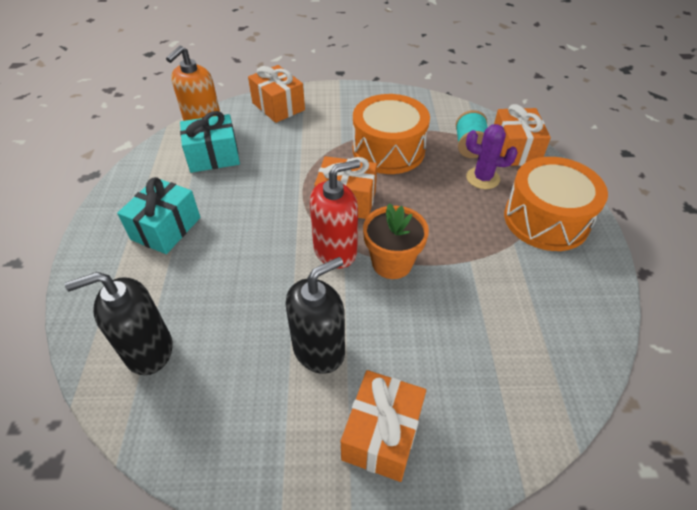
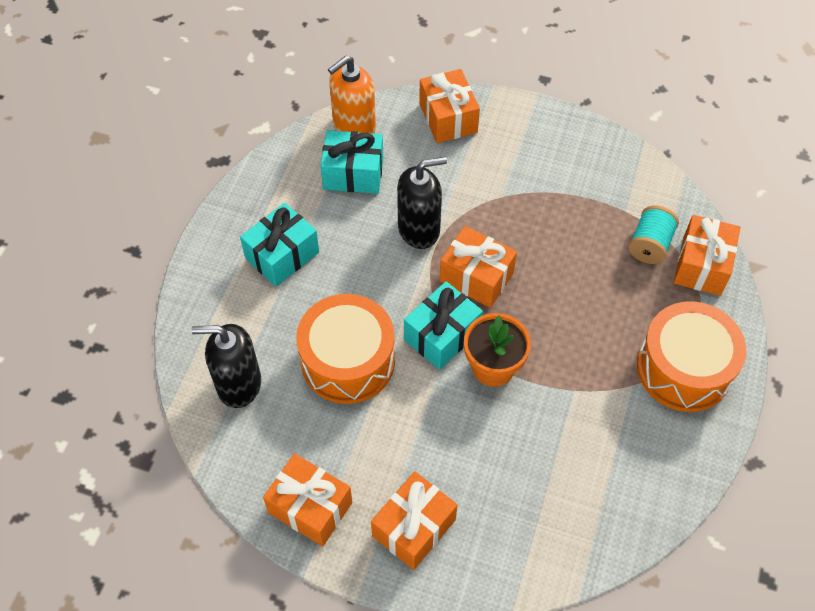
camera: 20 degrees right, 10 degrees up
black soap dispenser [285,257,345,374] -> black soap dispenser moved to [397,157,447,249]
red soap dispenser [310,160,360,269] -> turquoise gift [404,281,483,370]
orange drum [353,94,430,174] -> orange drum moved to [296,294,395,404]
purple cactus [466,124,518,189] -> none
none -> orange gift [263,453,352,546]

